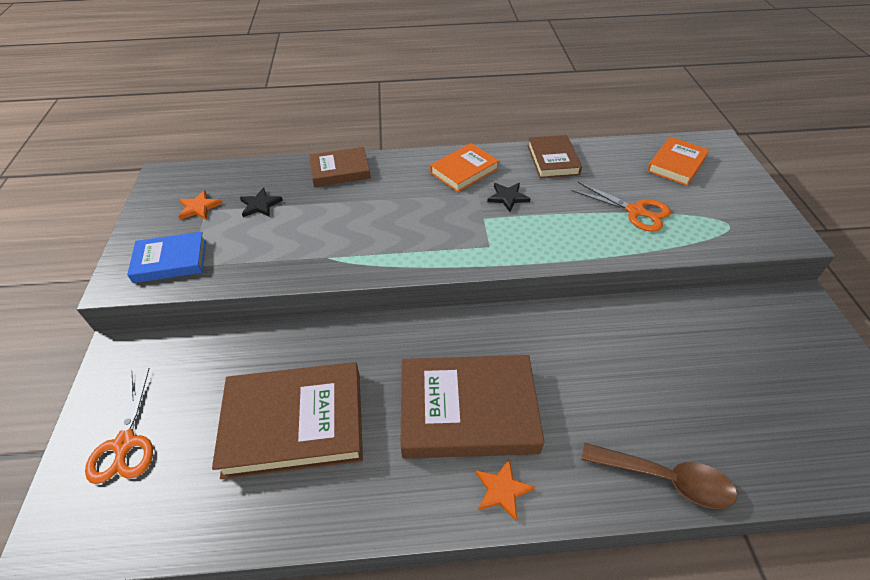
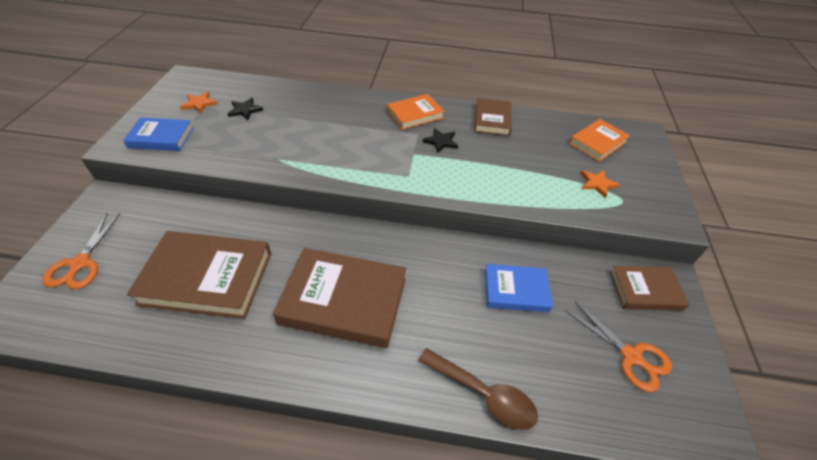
camera: 10 degrees right, 0 degrees up
brown book [309,147,371,187] -> brown book moved to [610,266,690,311]
orange star [475,459,535,521] -> orange star moved to [580,170,620,198]
orange scissors [572,182,671,232] -> orange scissors moved to [566,301,672,392]
none -> blue book [485,264,553,313]

